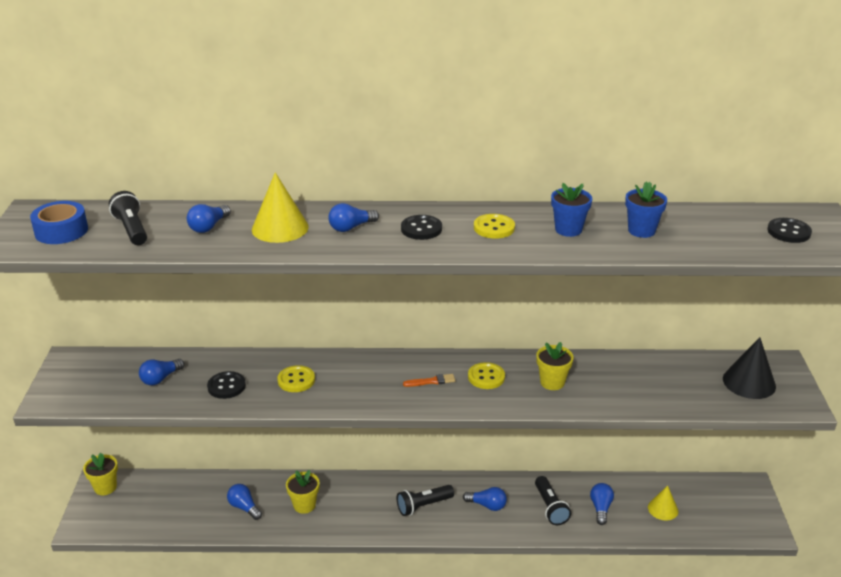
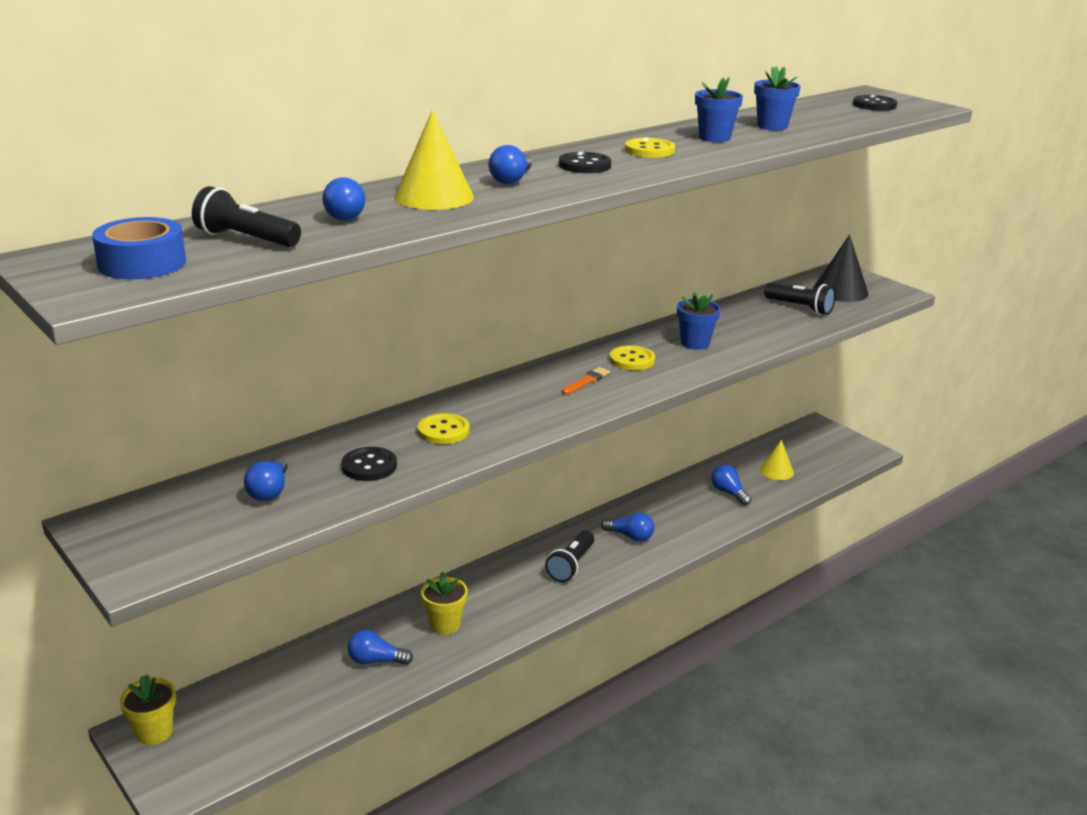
camera: 40 degrees left, 5 degrees down
blue light bulb [463,487,507,511] -> blue light bulb turned 45 degrees clockwise [601,513,654,542]
black flashlight [535,476,571,525] -> black flashlight moved to [764,283,836,315]
yellow flower pot [536,342,574,390] -> blue flower pot [677,292,721,350]

